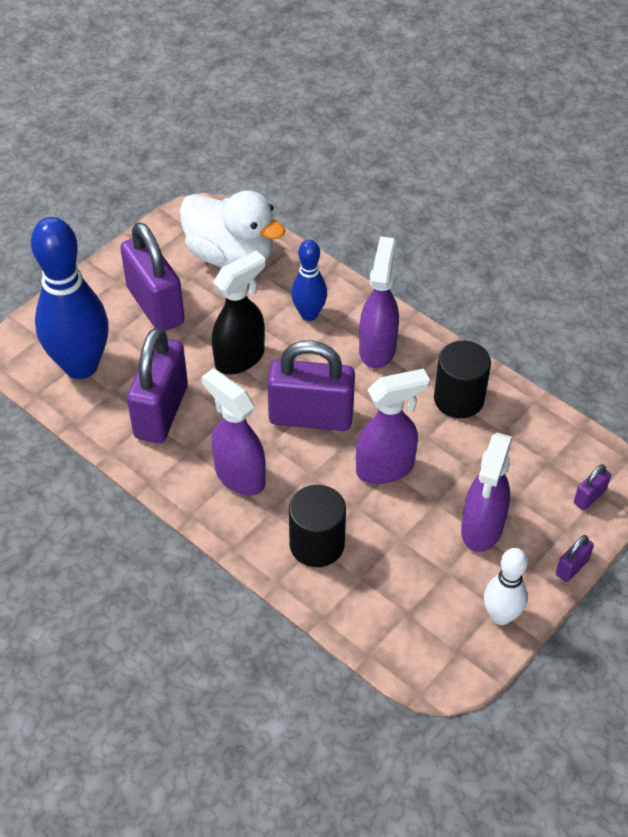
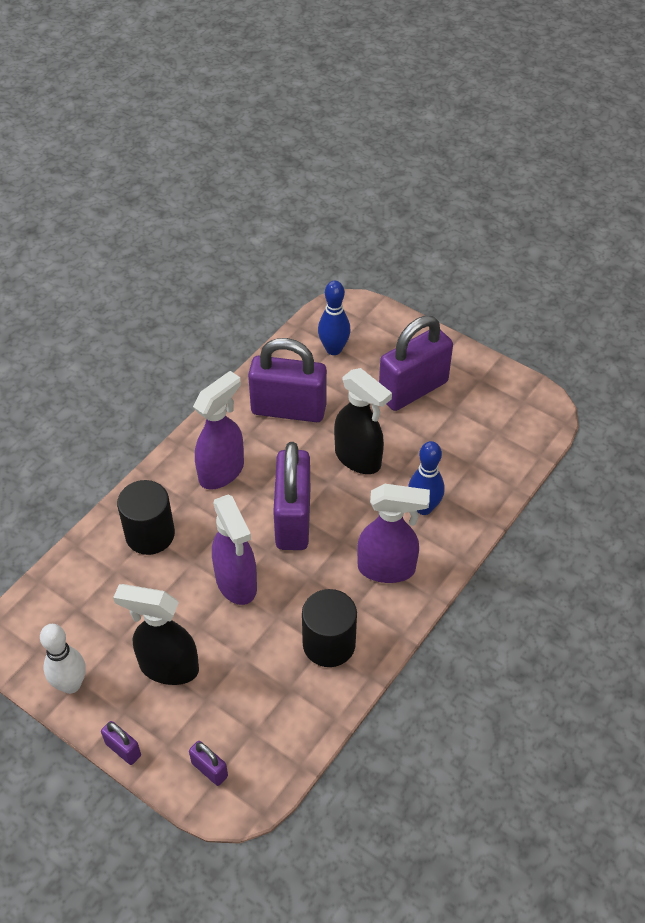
camera: 85 degrees right, 0 degrees up
blue bowling pin [31,217,109,379] -> blue bowling pin [318,281,351,355], size x0.53
white duck [180,190,286,268] -> none
purple spray bottle [461,433,512,552] -> black spray bottle [113,584,199,685]

